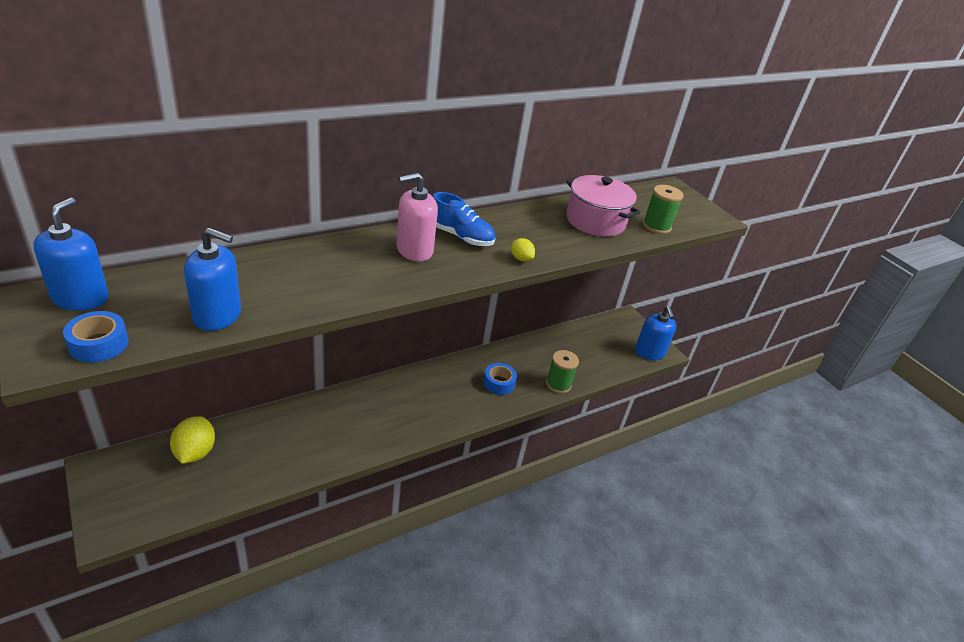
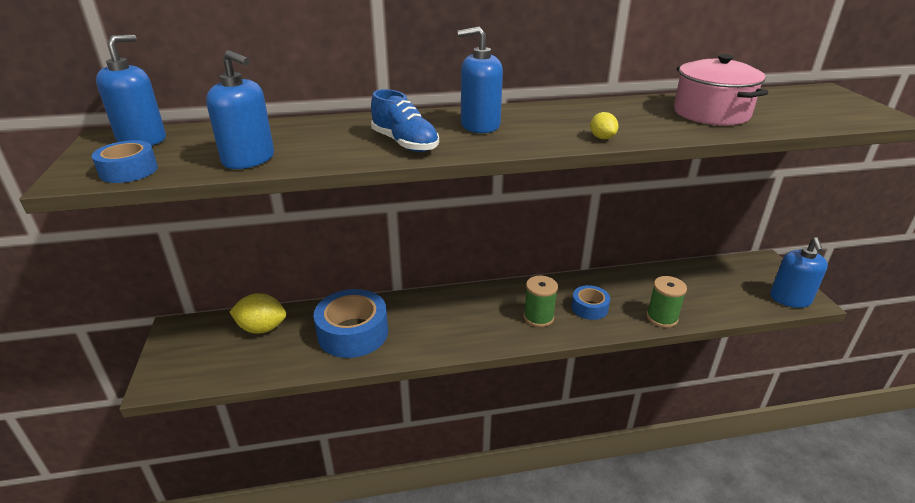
camera: 25 degrees right, 5 degrees down
yellow lemon [170,416,215,464] -> yellow lemon turned 75 degrees clockwise [230,293,286,334]
pink soap dispenser [397,173,438,262] -> blue soap dispenser [457,27,503,133]
blue shoe [433,192,495,246] -> blue shoe moved to [371,89,439,152]
green spool [643,185,683,234] -> green spool moved to [524,276,558,327]
none -> blue tape [314,289,388,358]

